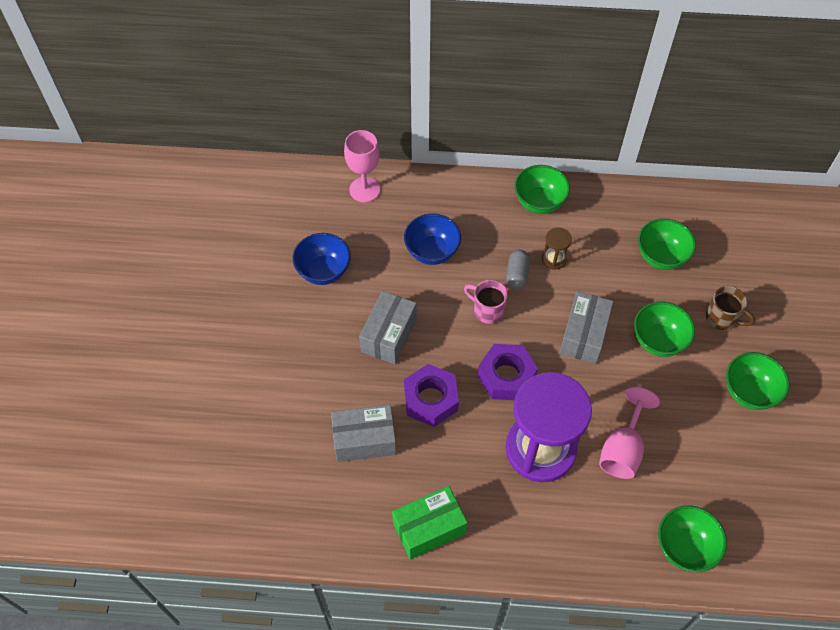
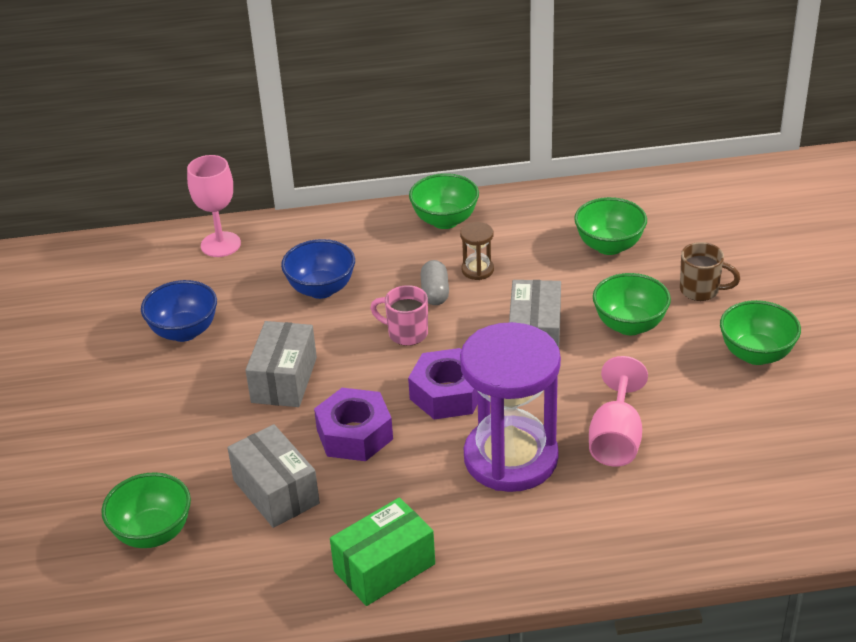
camera: 10 degrees left, 20 degrees down
grey box [331,404,396,462] -> grey box turned 75 degrees clockwise [227,424,320,528]
green bowl [658,505,727,572] -> green bowl moved to [101,472,191,548]

